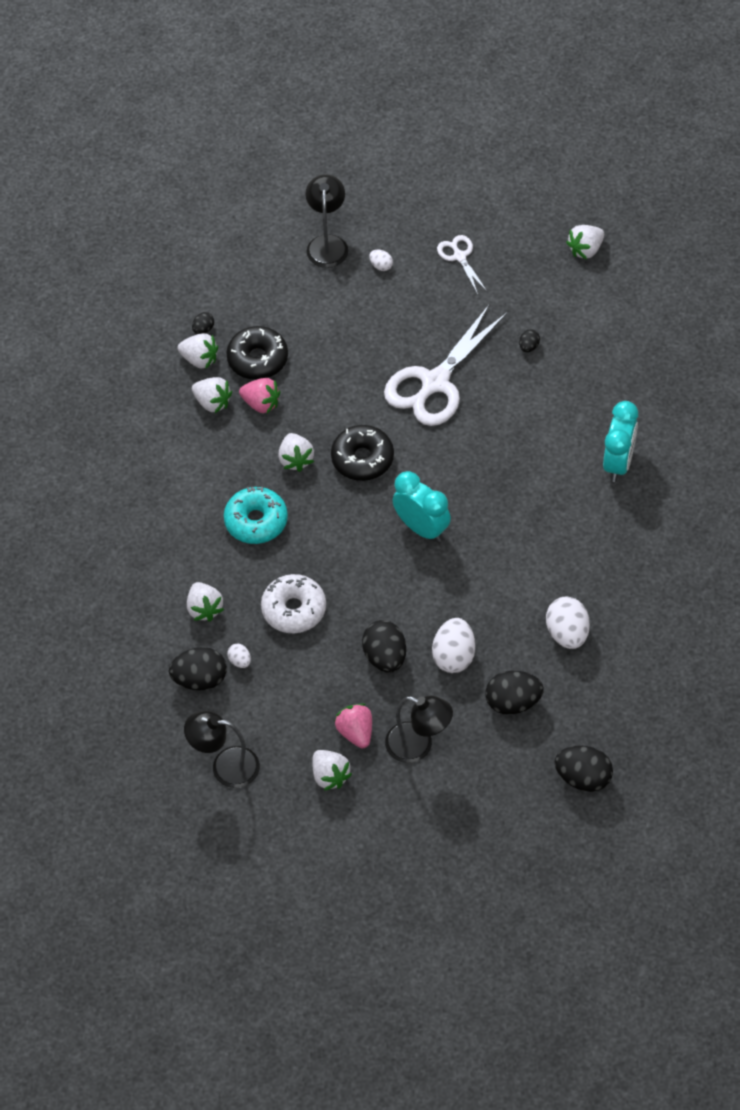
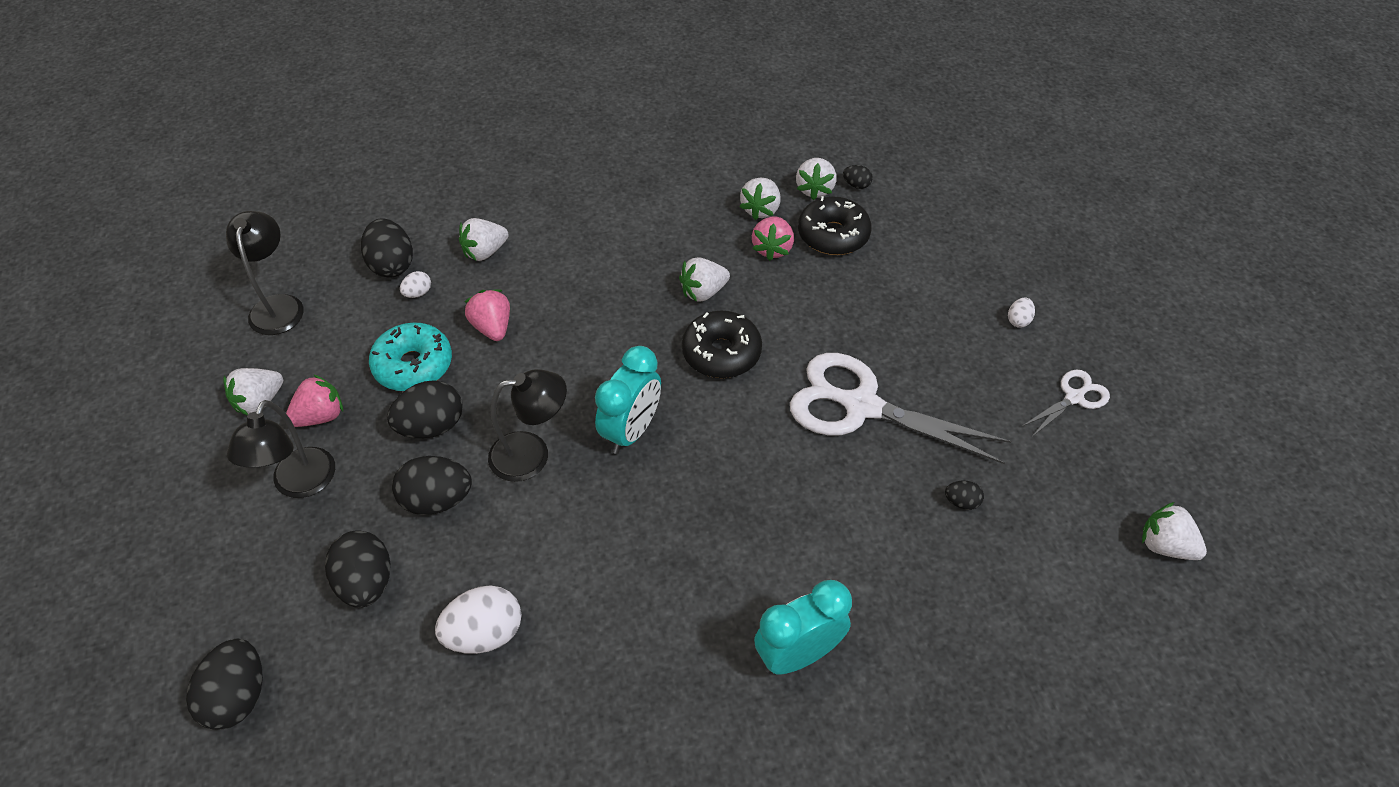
camera: 75 degrees right, 5 degrees down
turquoise donut [224,487,288,544] -> turquoise donut moved to [369,322,452,391]
white donut [261,574,326,633] -> pink strawberry [465,289,510,341]
black lamp [306,174,348,268] -> black lamp moved to [488,369,567,482]
white egg [432,618,475,673] -> black egg [392,456,472,515]
turquoise clock [603,401,638,482] -> turquoise clock turned 150 degrees clockwise [754,580,852,675]

